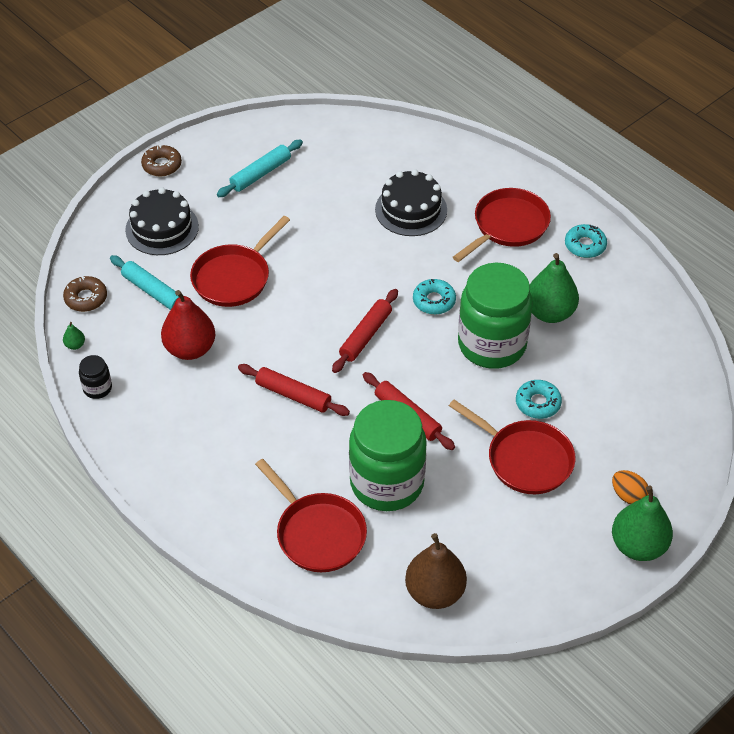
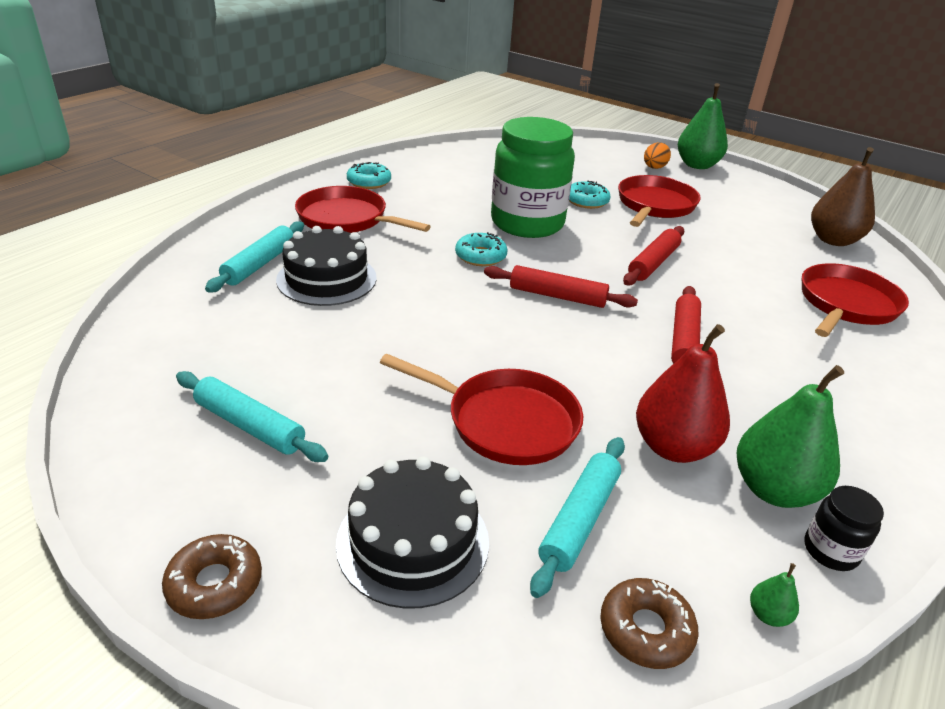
camera: 105 degrees left, 15 degrees down
green jar [349,400,427,511] -> none
green pear [530,253,579,323] -> green pear moved to [737,365,844,508]
none -> turquoise rolling pin [205,221,304,293]

